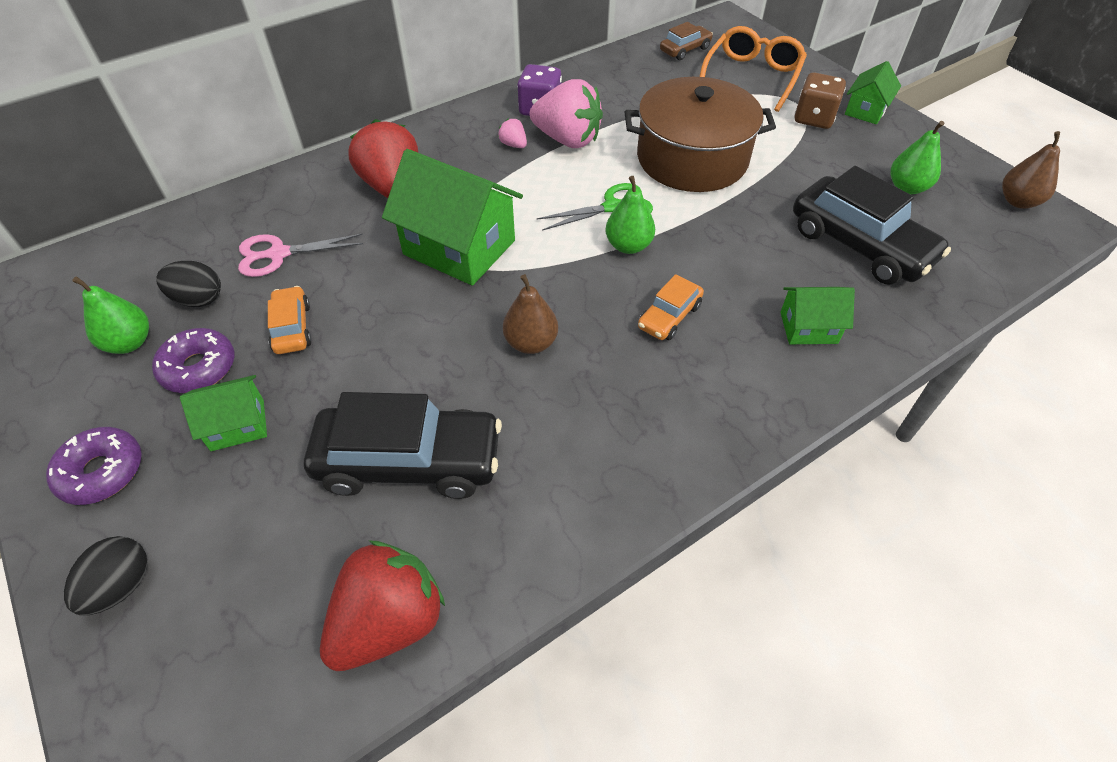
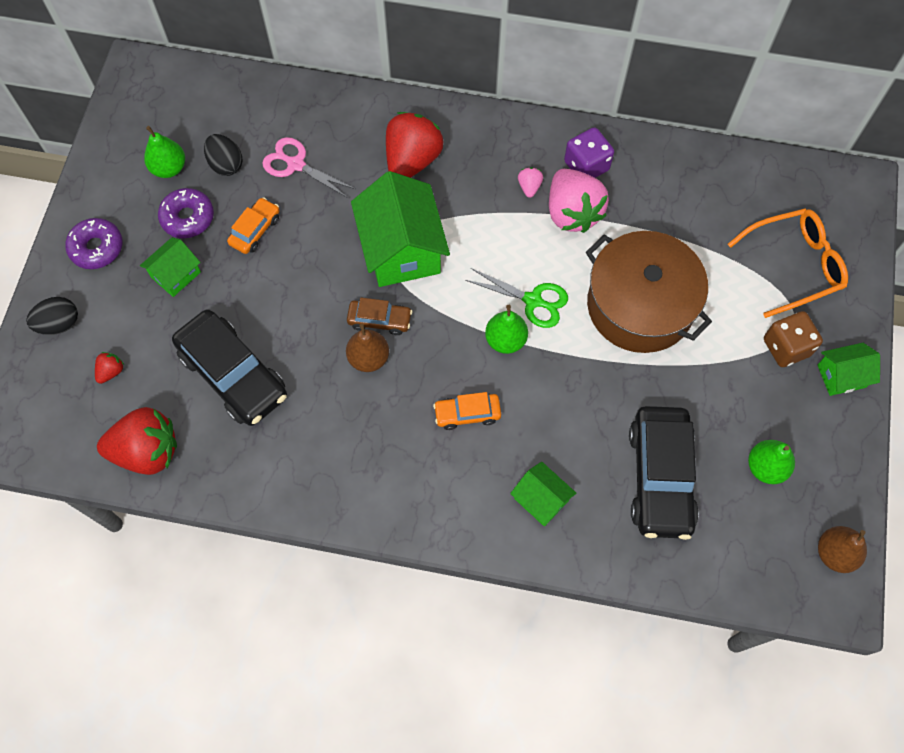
camera: 45 degrees right, 15 degrees up
green house [180,375,267,451] -> green house turned 75 degrees counterclockwise [140,238,201,297]
brown car [660,22,713,60] -> brown car moved to [347,298,412,335]
none -> red strawberry [95,352,124,384]

